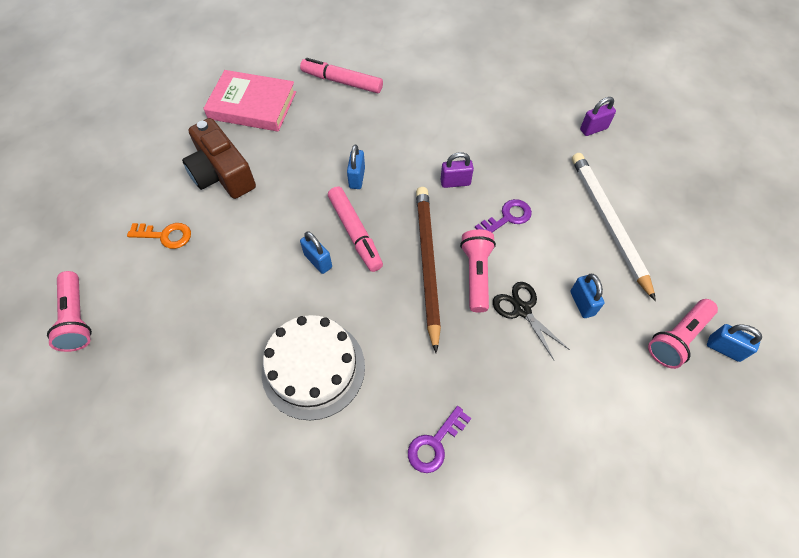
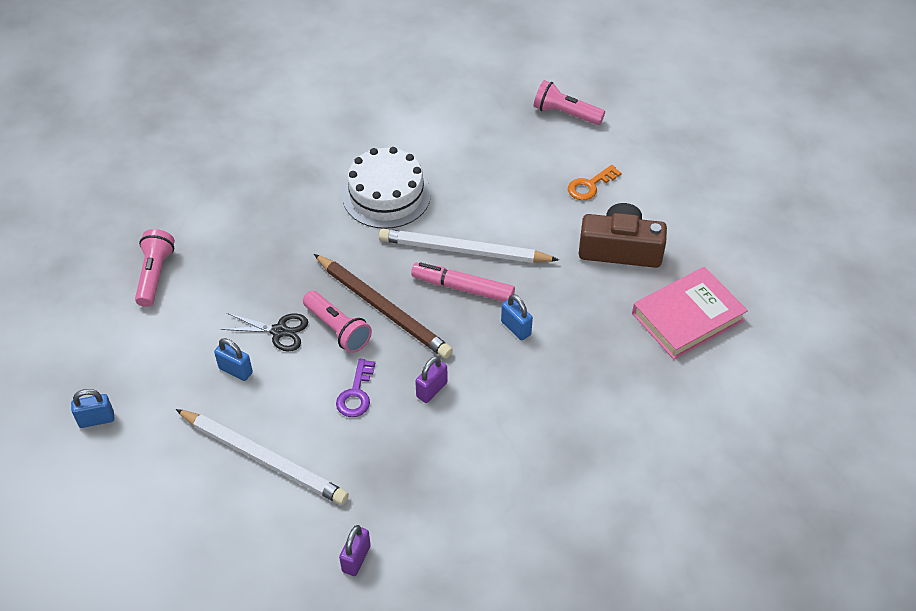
camera: 135 degrees right, 10 degrees down
pink marker [300,58,383,93] -> none
blue padlock [300,231,332,274] -> white pencil [379,229,559,263]
purple key [408,406,471,473] -> none
pink flashlight [648,299,718,369] -> pink flashlight moved to [135,229,175,307]

